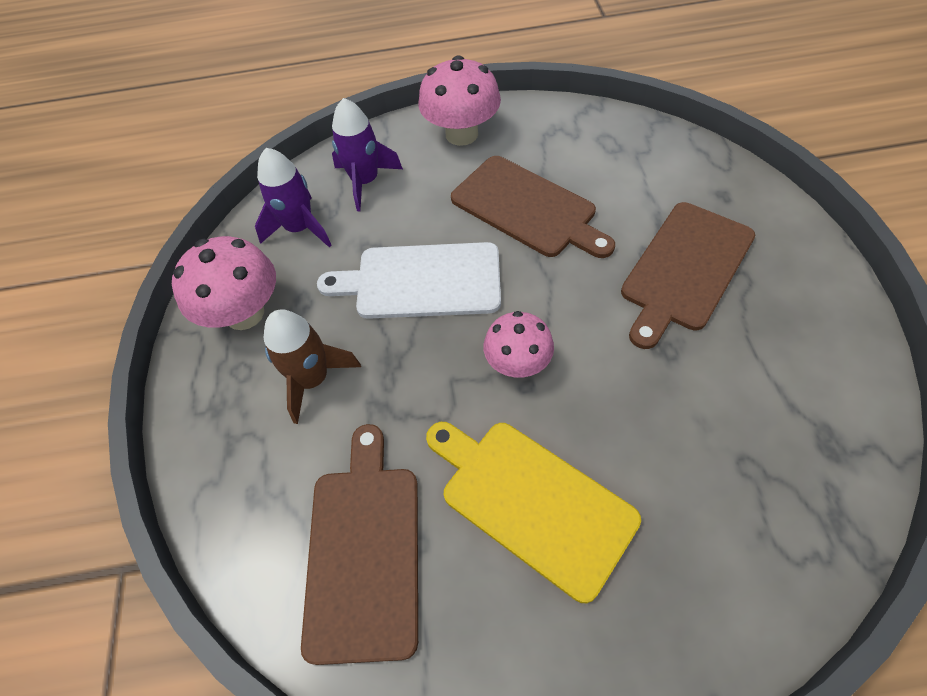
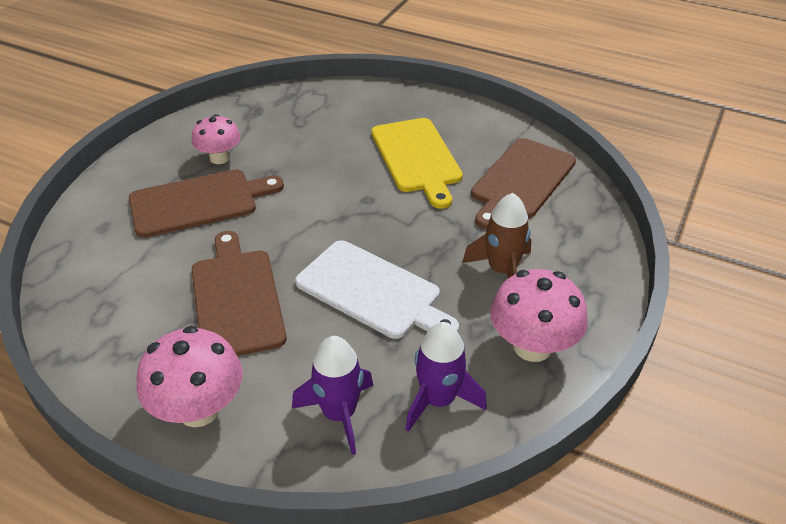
camera: 150 degrees left, 15 degrees down
pink mushroom [484,311,554,378] -> pink mushroom moved to [192,114,241,164]

